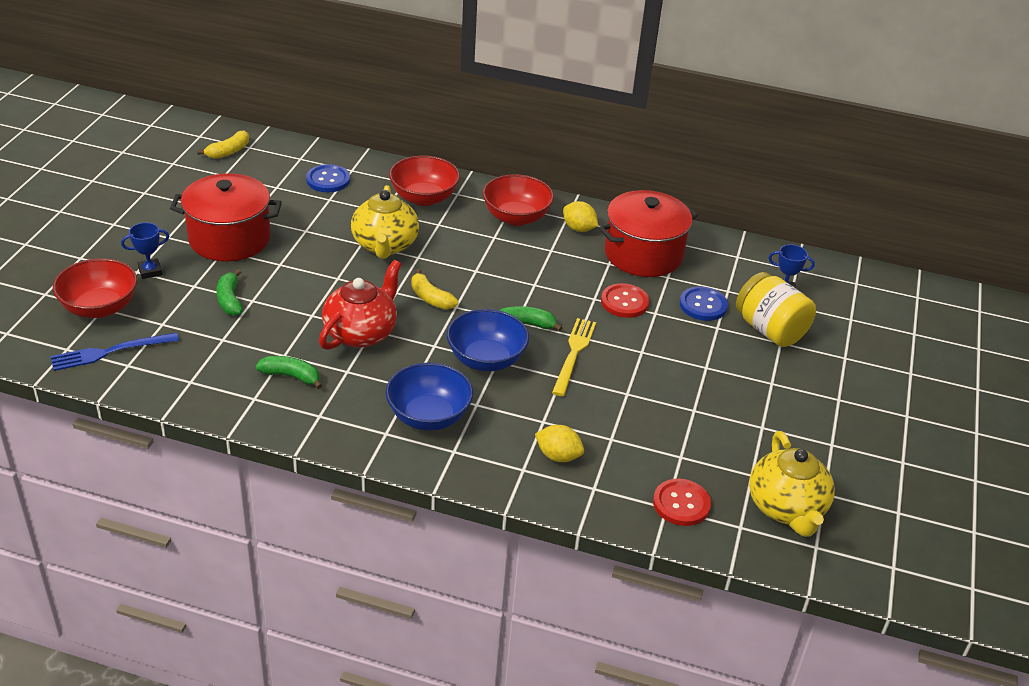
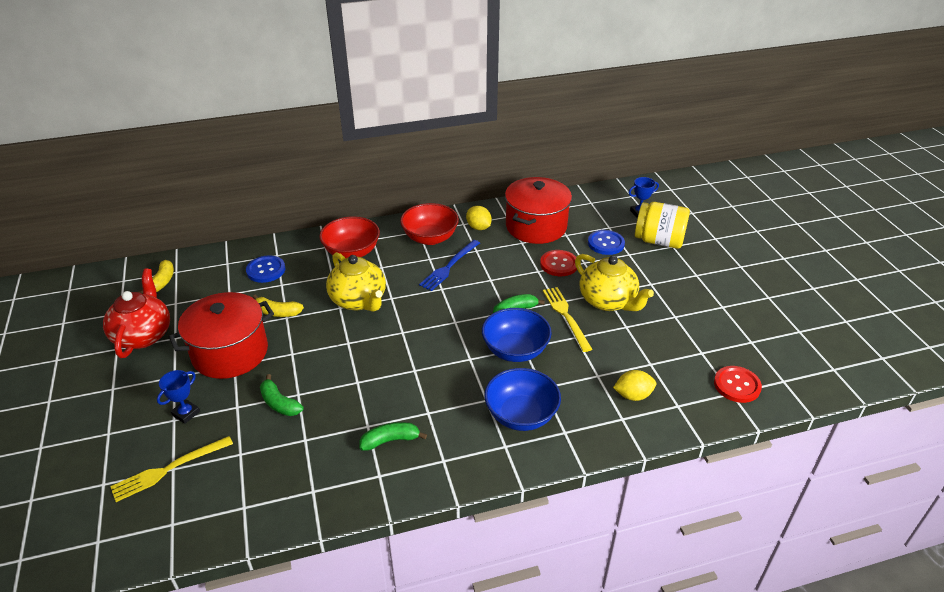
camera: 30 degrees left, 0 degrees up
blue fork [51,333,179,371] -> blue fork moved to [419,240,480,291]
red bowl [53,258,137,318] -> yellow fork [110,436,233,502]
red teapot [319,260,402,350] -> red teapot moved to [103,269,170,358]
yellow banana [411,269,458,309] -> yellow banana moved to [252,295,304,317]
yellow lemon [563,201,598,232] -> yellow lemon turned 45 degrees clockwise [466,206,492,230]
yellow teapot [749,431,835,537] -> yellow teapot moved to [575,254,654,311]

